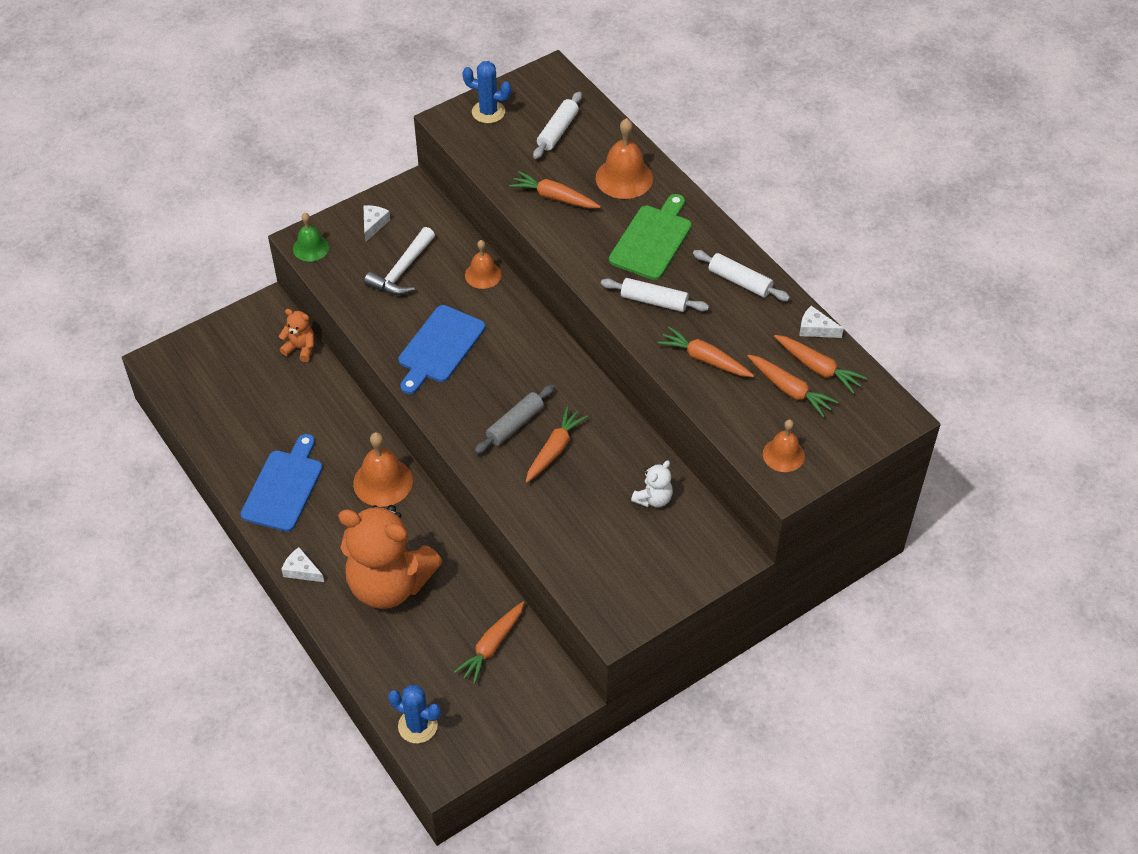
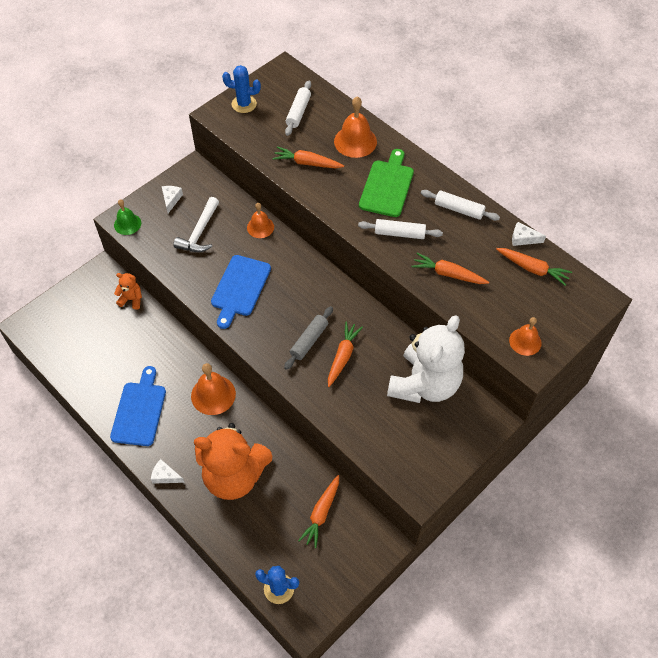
camera: 10 degrees left, 5 degrees up
white teddy bear [631,460,673,507] -> white teddy bear [387,315,465,403], size x2.41
orange carrot [747,355,838,418] -> none

